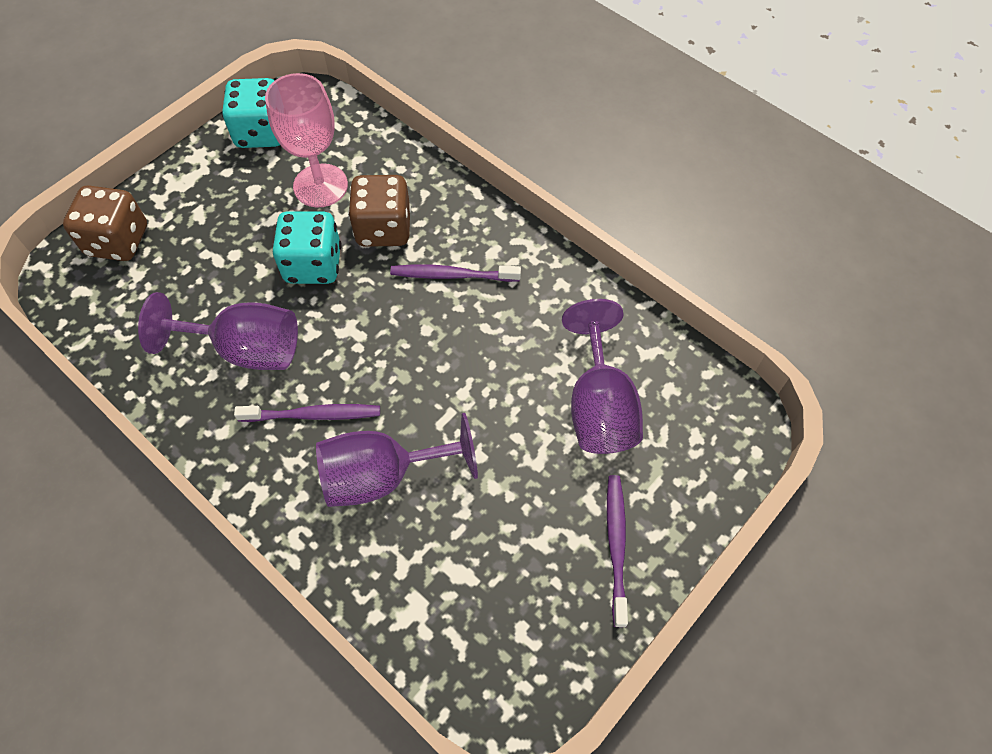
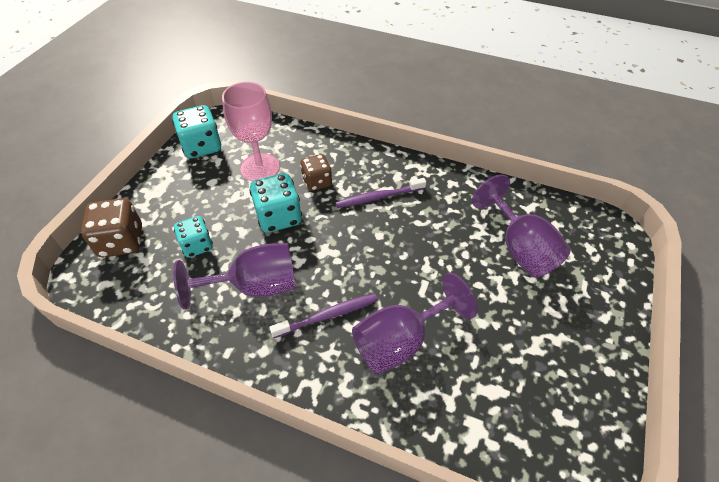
camera: 20 degrees left, 10 degrees down
brown dice [348,175,411,247] -> brown dice [300,154,332,191], size x0.66
purple toothbrush [607,475,628,627] -> none
none -> turquoise dice [174,216,213,258]

